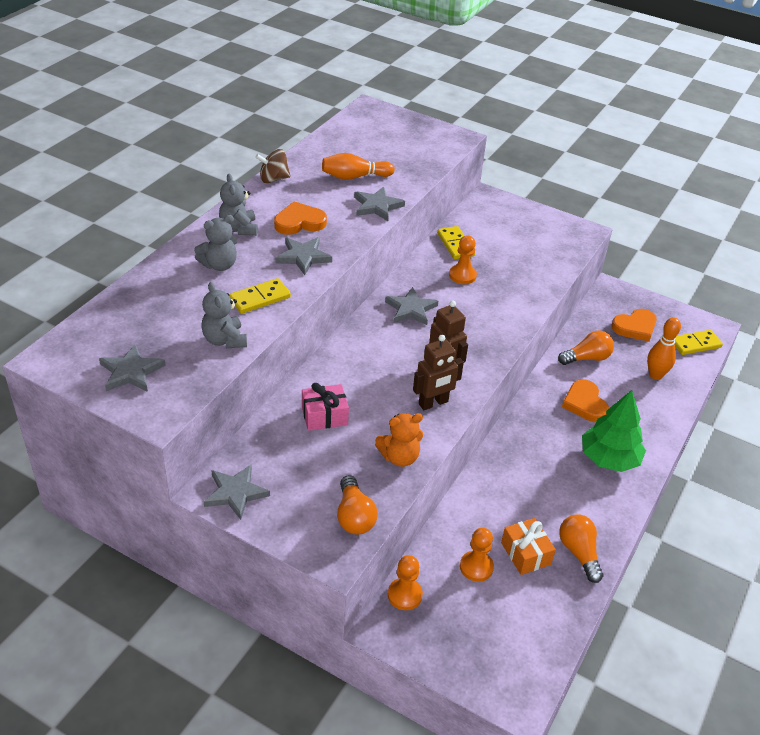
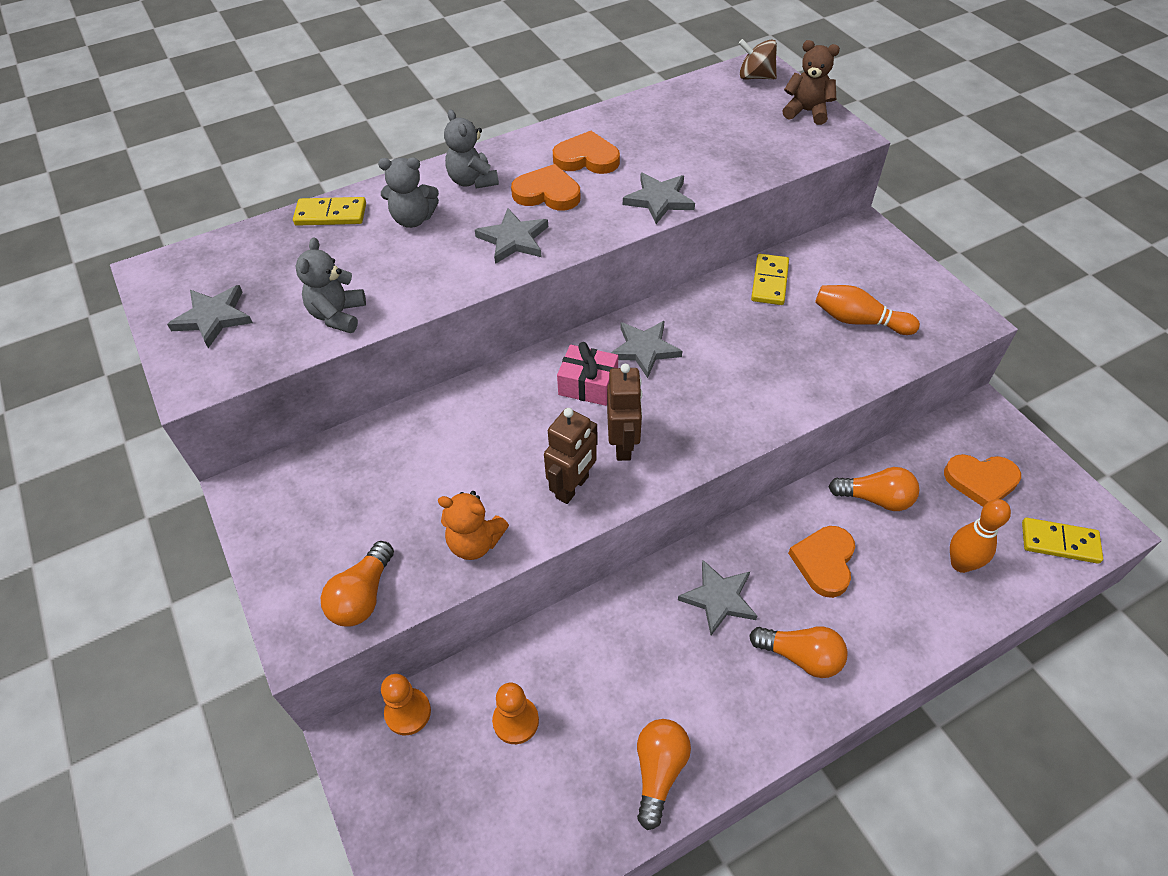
camera: 35 degrees right, 10 degrees up
grey star [204,465,270,520] -> grey star moved to [678,560,757,635]
grey teddy bear [219,174,258,236] -> grey teddy bear turned 45 degrees counterclockwise [444,109,499,188]
yellow domino [229,278,291,314] -> yellow domino moved to [293,197,366,226]
brown spinning top [255,149,291,183] -> brown spinning top moved to [739,39,777,80]
pink gift [302,383,349,431] -> pink gift moved to [557,342,618,406]
orange bowling pin [322,153,395,180] -> orange bowling pin moved to [815,285,920,335]
brown robot [413,335,464,410] -> brown robot turned 60 degrees counterclockwise [544,408,597,504]
orange pawn [449,235,477,284] -> none
orange gift [501,518,556,575] -> none
green tree [582,390,646,472] -> orange light bulb [749,626,848,678]
none -> orange heart [553,131,620,174]
none -> brown teddy bear [783,40,840,125]

